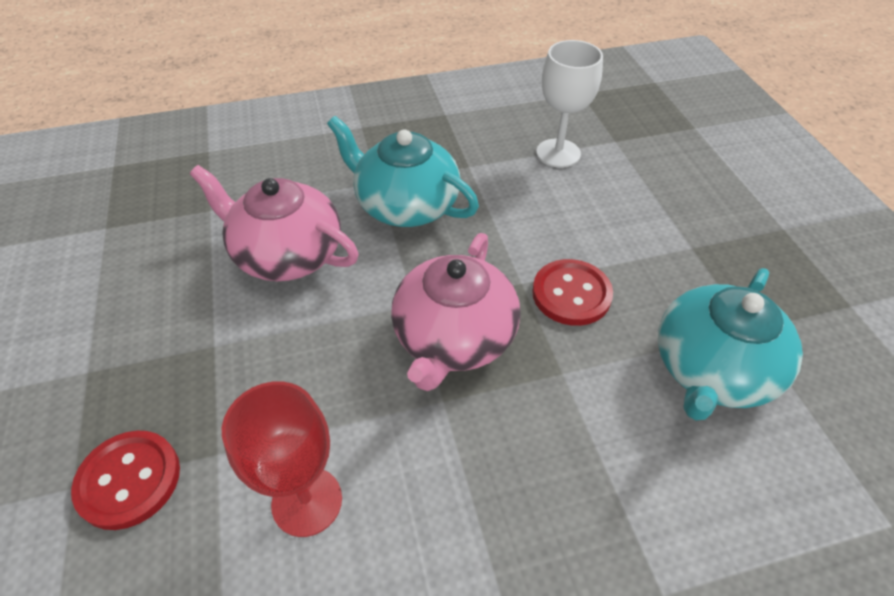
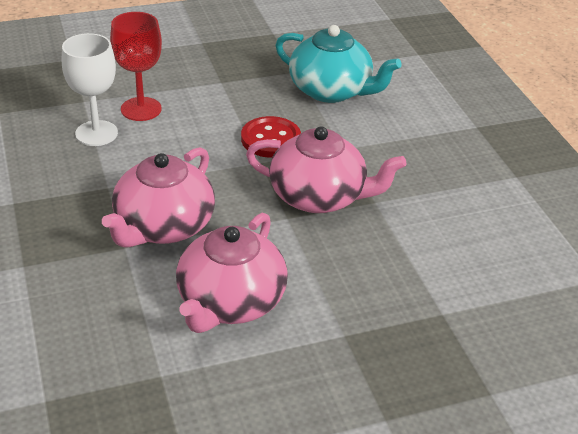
camera: 95 degrees left, 10 degrees down
red button [71,431,180,530] -> none
red goblet [222,381,342,537] -> red goblet moved to [110,12,162,121]
turquoise teapot [327,116,479,227] -> pink teapot [102,147,215,248]

